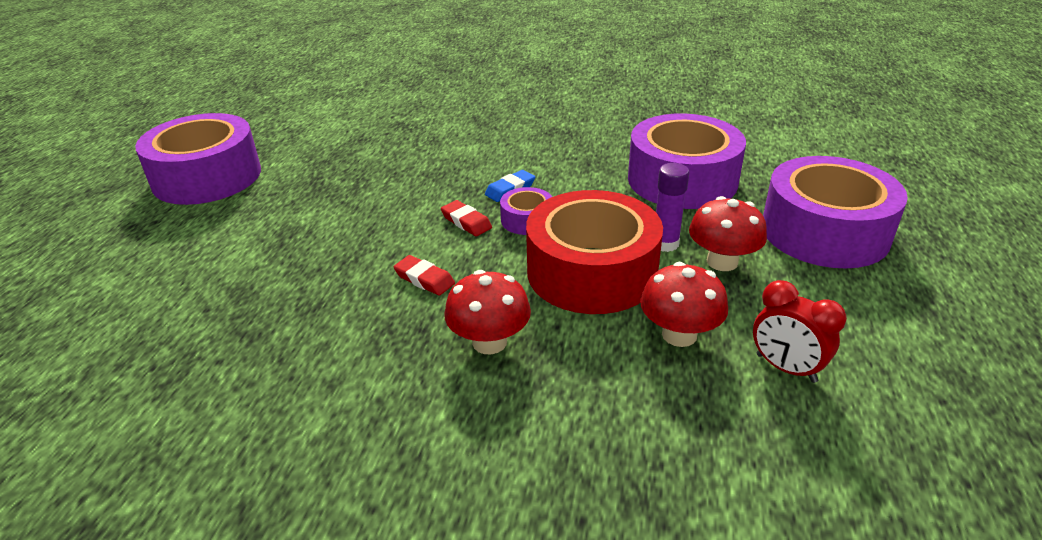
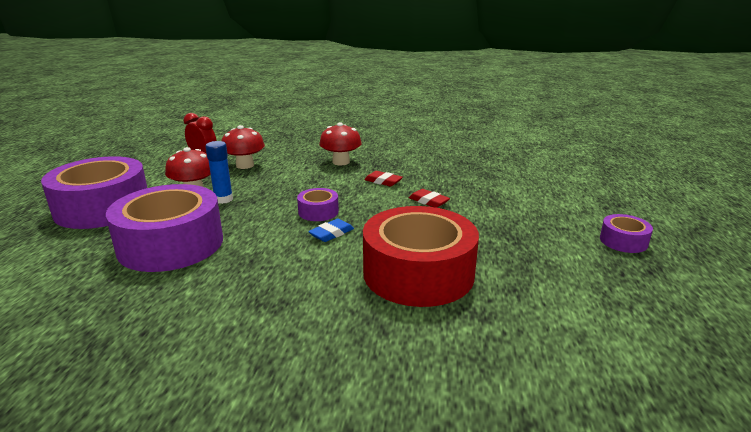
camera: 175 degrees right, 10 degrees down
purple tape [135,113,261,205] -> purple tape [600,214,653,253], size x0.45
red eraser [441,200,492,236] -> red eraser moved to [409,189,450,208]
red tape [526,190,663,314] -> red tape moved to [363,206,479,307]
purple glue stick [656,163,689,252] -> blue glue stick [205,141,233,204]

